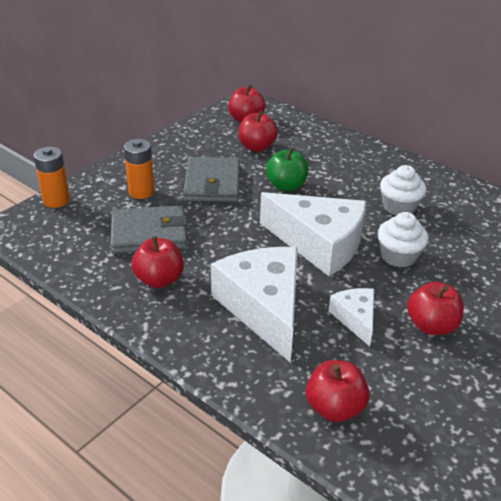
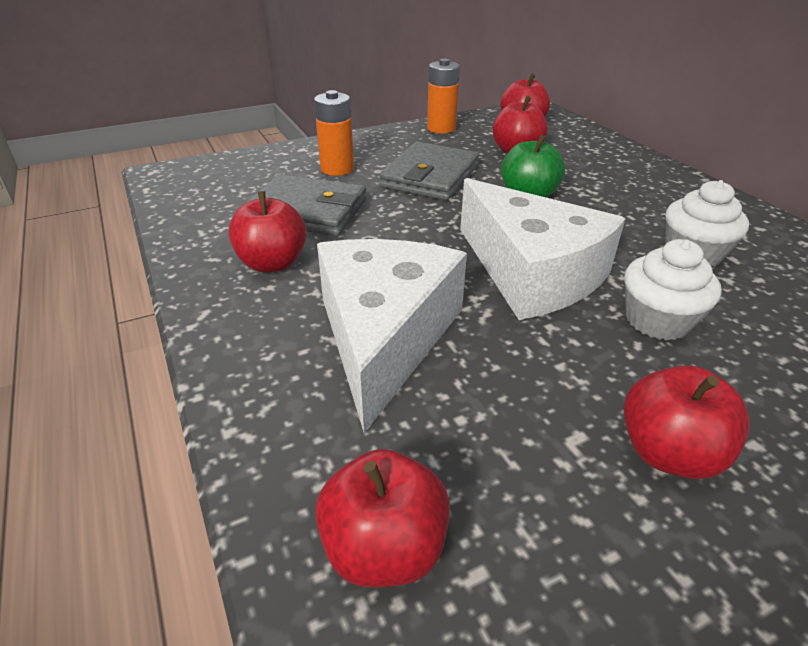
camera: 25 degrees right, 0 degrees up
orange battery [34,147,70,208] -> orange battery moved to [427,59,460,134]
white cheese [329,288,374,347] -> none

